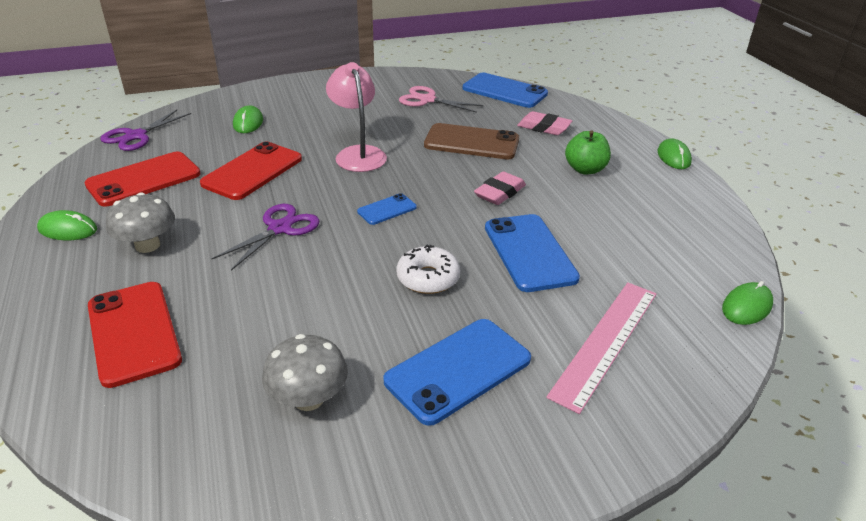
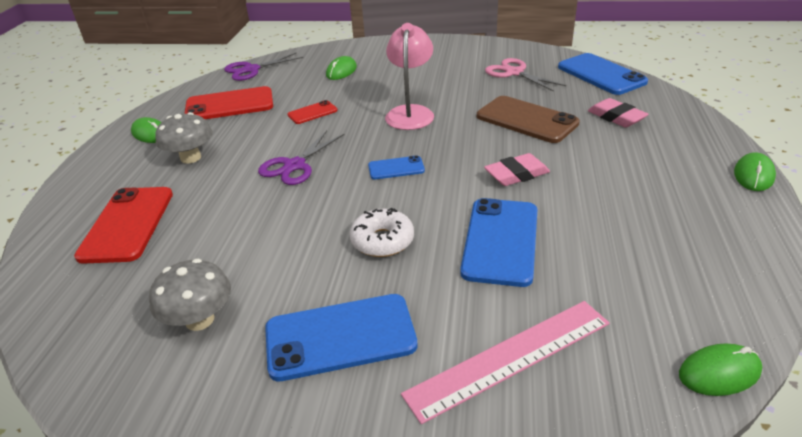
camera: 30 degrees right, 0 degrees up
red phone [200,142,302,200] -> red phone [288,100,338,124], size x0.52
purple scissors [211,204,319,271] -> purple scissors turned 150 degrees clockwise [258,130,344,185]
green apple [565,131,611,175] -> none

